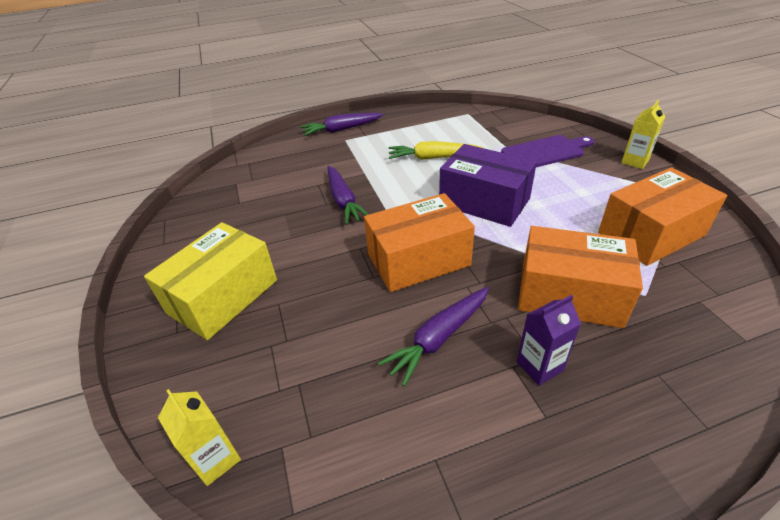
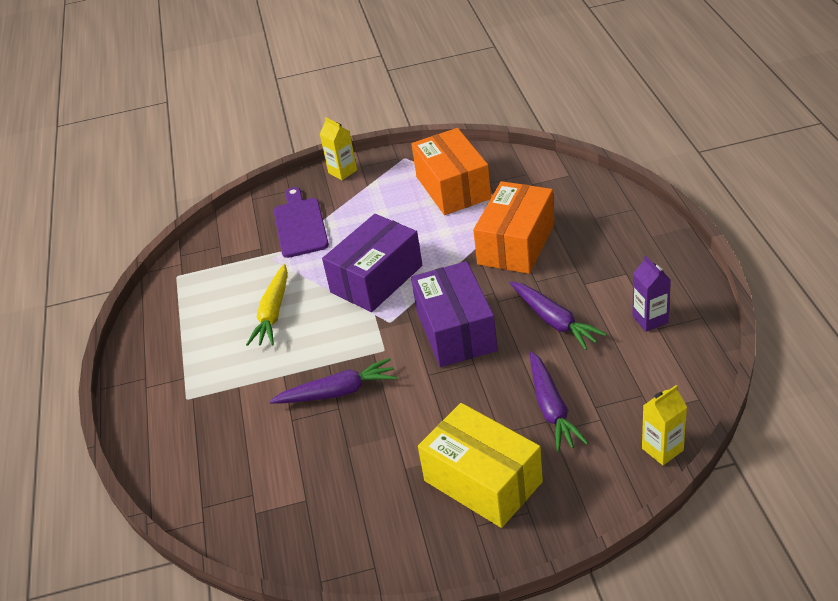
camera: 80 degrees left, 0 degrees up
purple carrot [300,113,383,136] -> purple carrot moved to [530,352,588,452]
orange box [364,193,475,292] -> purple box [411,261,498,367]
purple carton [516,295,581,386] -> purple carton moved to [632,256,671,332]

